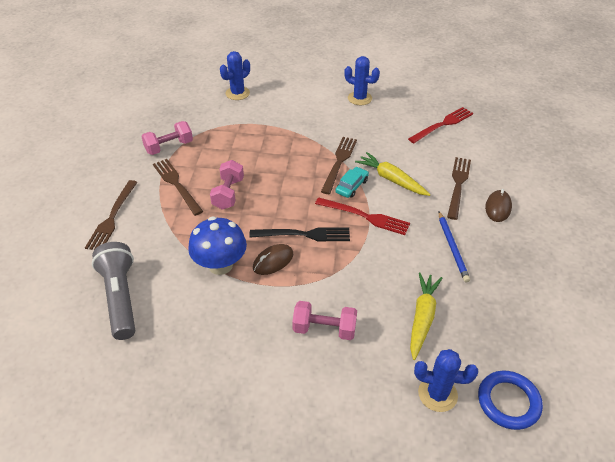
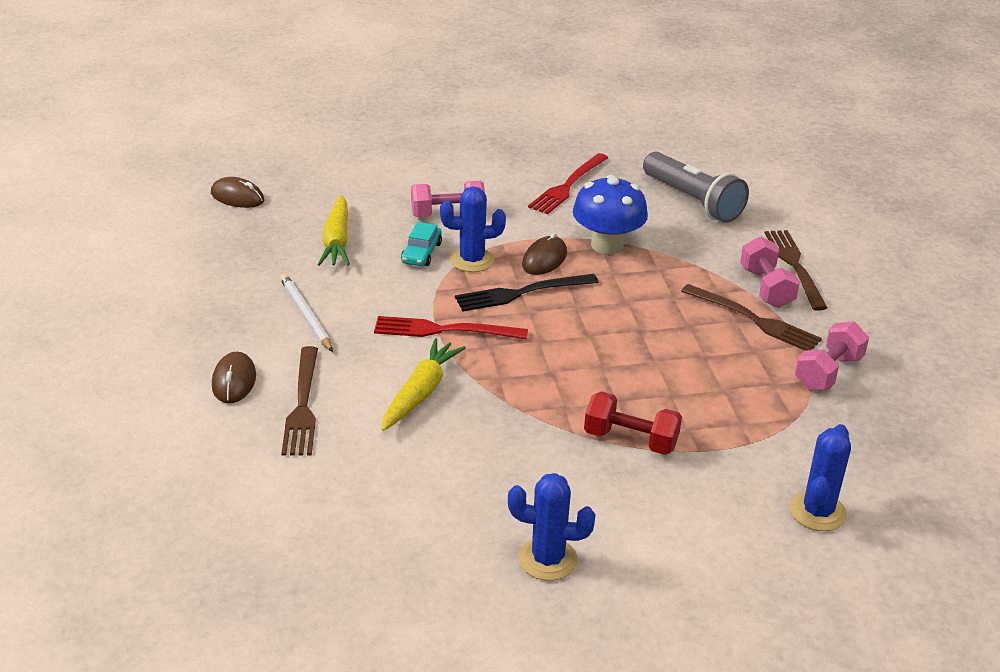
camera: 160 degrees right, 10 degrees down
pink dumbbell [210,160,244,210] -> pink dumbbell moved to [740,236,800,308]
brown fork [321,137,357,194] -> none
turquoise car [335,167,369,198] -> turquoise car moved to [401,222,442,266]
yellow carrot [355,152,431,196] -> yellow carrot turned 90 degrees counterclockwise [381,338,466,431]
red fork [408,107,473,143] -> red fork moved to [528,153,608,214]
blue cactus [414,349,478,412] -> blue cactus moved to [440,186,506,272]
blue pencil [438,212,470,282] -> white pencil [280,274,333,352]
blue ring [478,371,543,430] -> brown mouse [211,177,264,208]
none -> red dumbbell [584,391,682,455]

